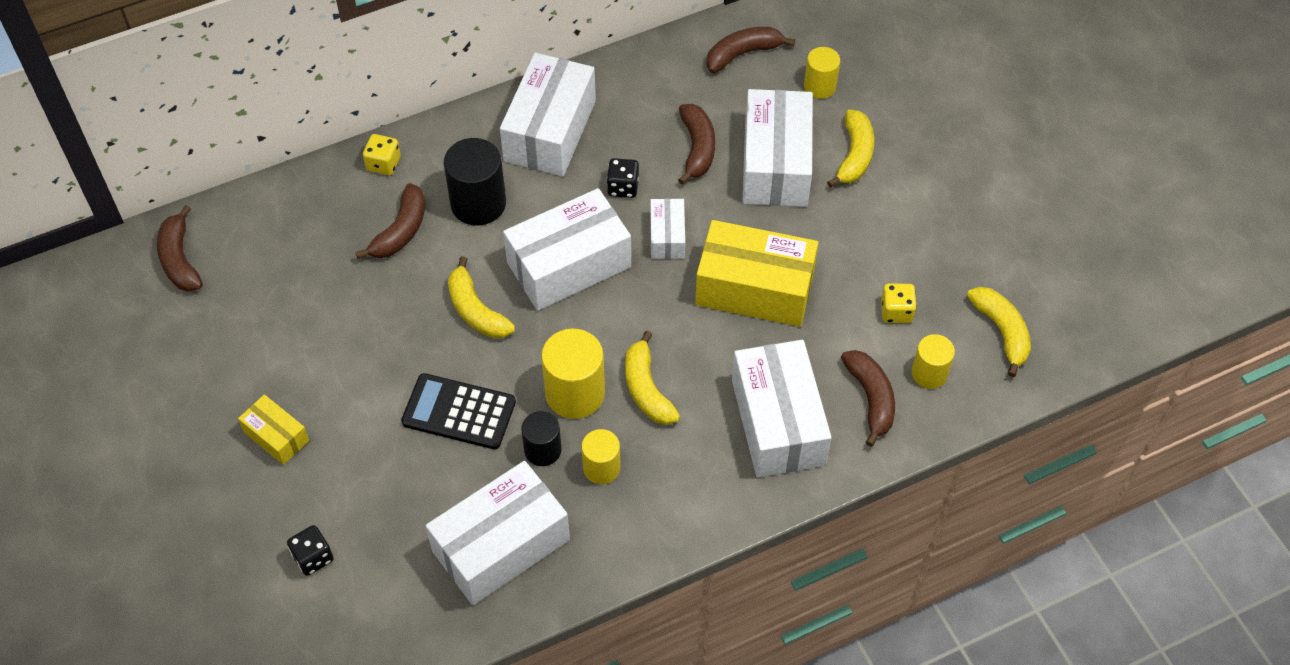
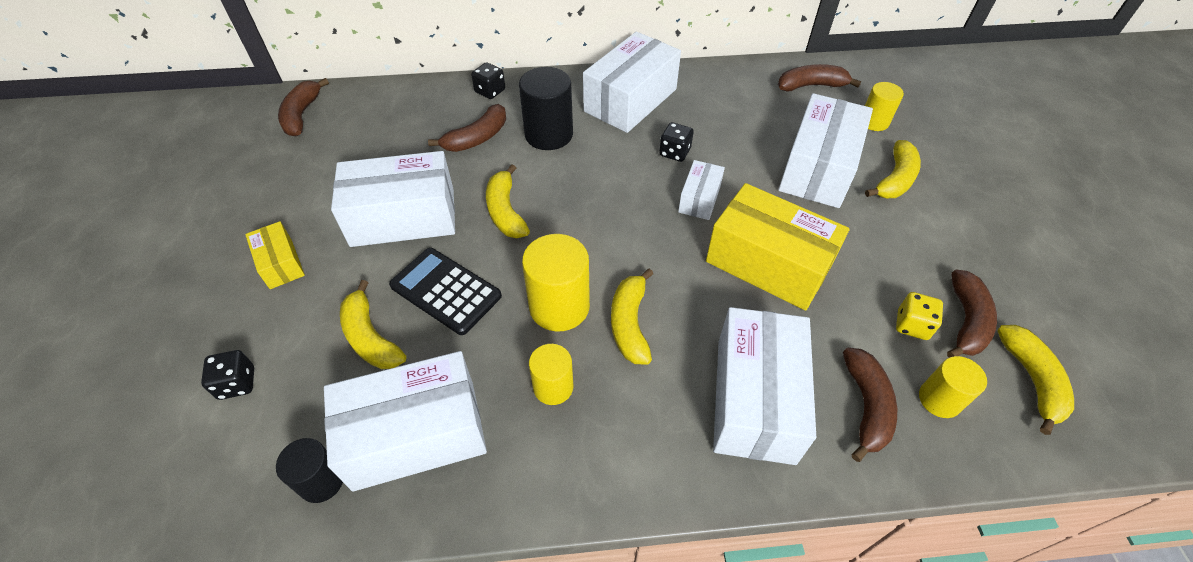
camera: 20 degrees right, 5 degrees down
yellow dice [363,134,401,175] -> black dice [471,62,505,99]
white box [503,188,631,311] -> white box moved to [331,151,455,247]
black cylinder [521,411,561,466] -> black cylinder moved to [276,438,343,503]
brown banana [678,104,715,185] -> brown banana moved to [947,269,997,358]
none -> yellow banana [340,280,406,369]

